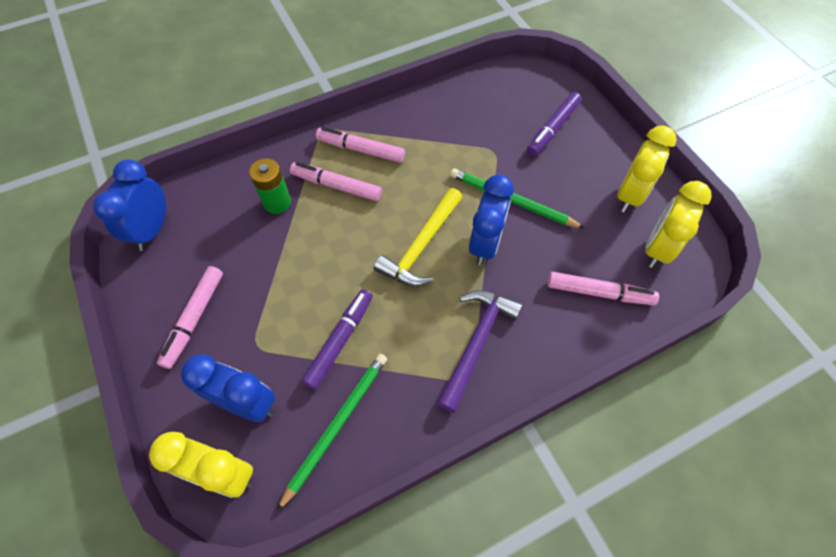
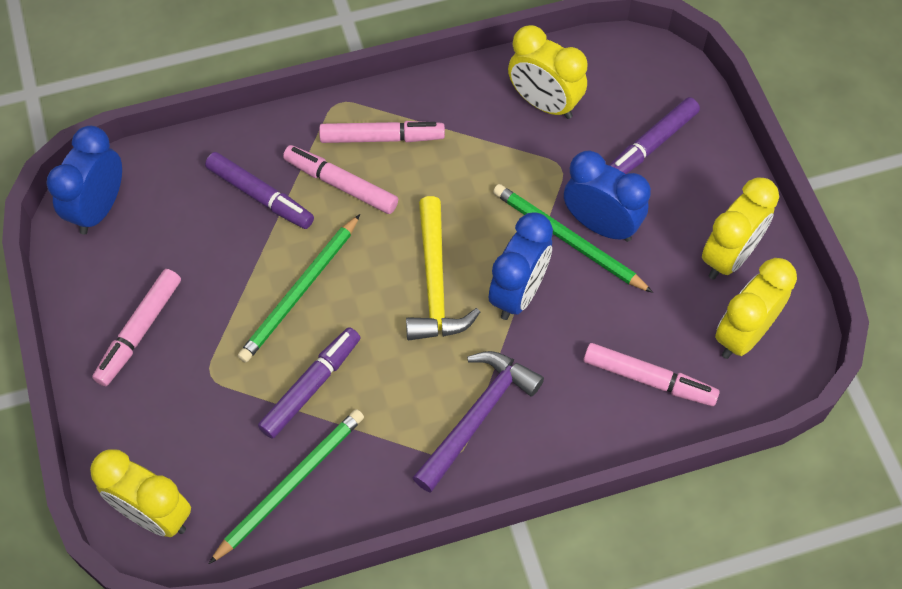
camera: 10 degrees right, 0 degrees up
blue clock [181,354,275,422] -> blue clock moved to [564,151,651,242]
green battery [249,158,291,214] -> purple marker [205,152,314,229]
pink marker [316,127,405,163] -> pink marker turned 150 degrees clockwise [319,121,445,143]
yellow hammer [374,188,462,287] -> yellow hammer turned 45 degrees counterclockwise [406,196,480,340]
none -> green pencil [238,214,360,362]
none -> yellow clock [508,25,588,119]

